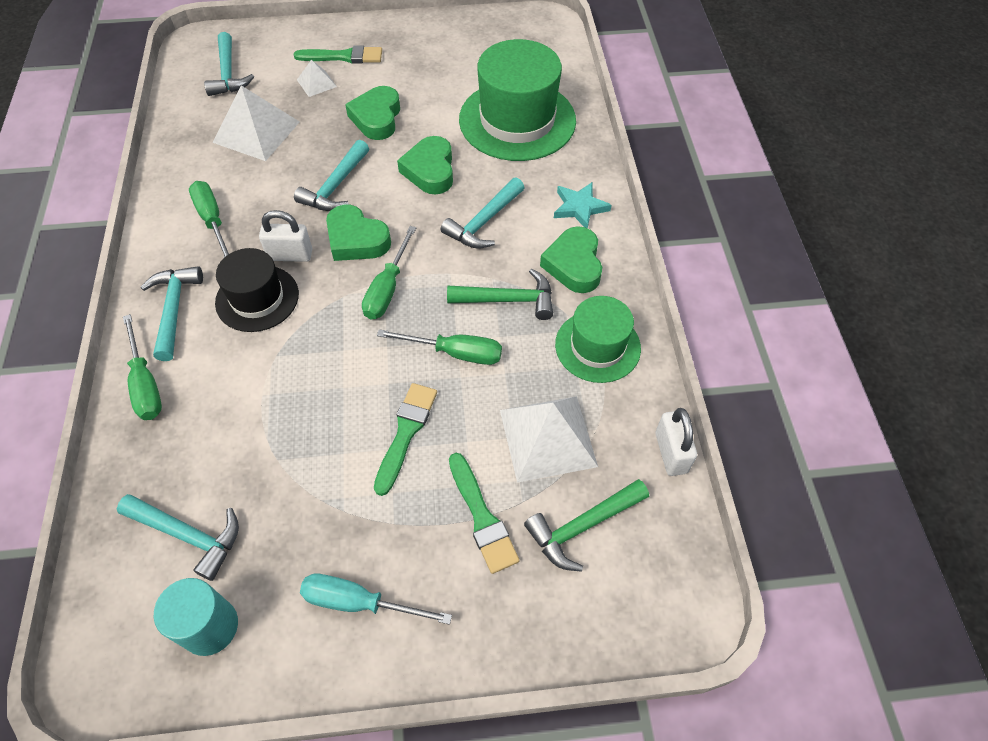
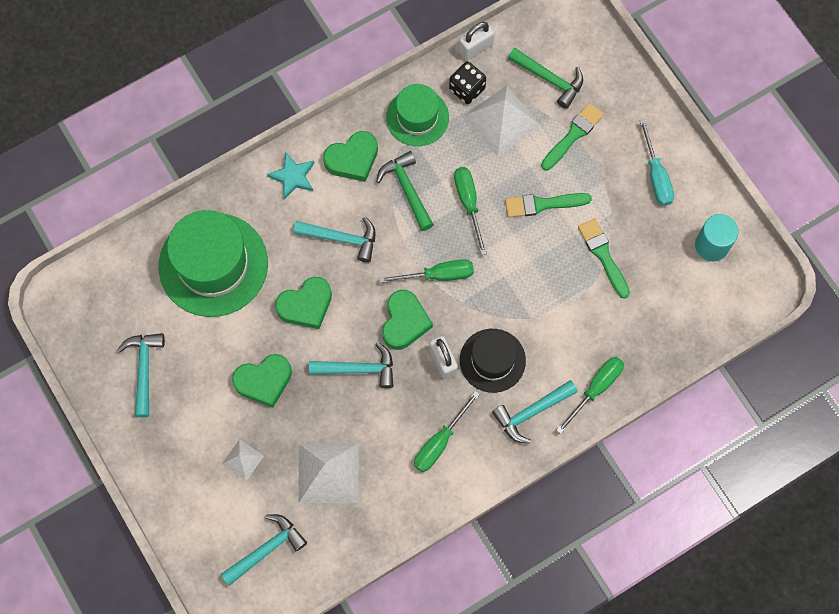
camera: 115 degrees left, 15 degrees up
turquoise hammer [117,494,239,581] -> turquoise hammer moved to [117,333,165,418]
green brush [294,45,382,64] -> green brush moved to [578,219,630,299]
none -> black dice [449,62,486,104]

